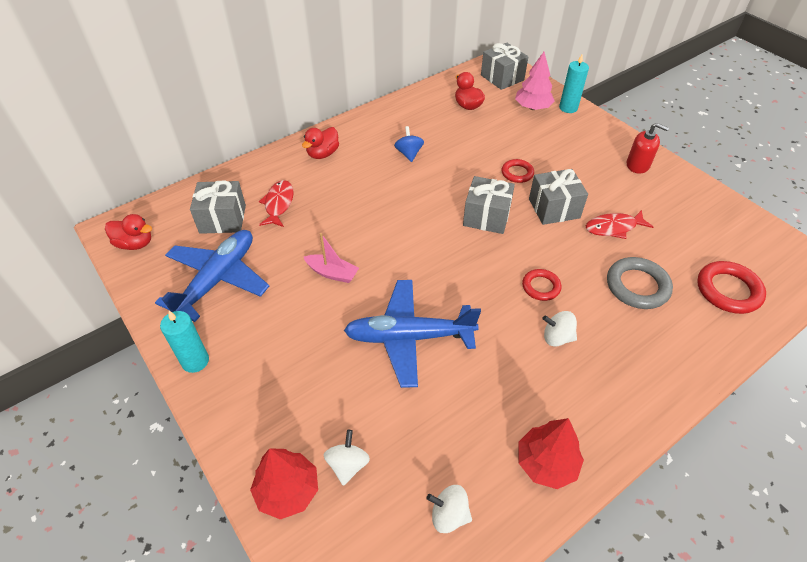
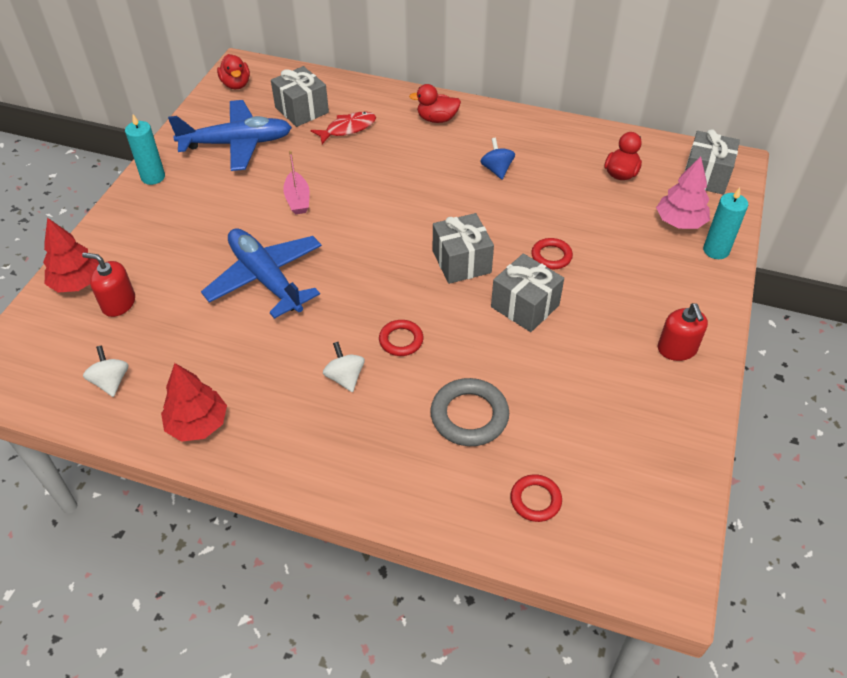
camera: 55 degrees right, 0 degrees up
white spinning top [324,430,370,486] -> red soap dispenser [82,252,135,317]
blue spinning top [394,126,424,162] -> blue spinning top turned 60 degrees counterclockwise [480,138,515,179]
red fish [586,210,653,239] -> none
red ring [697,261,766,314] -> red ring [510,474,562,522], size x0.61

